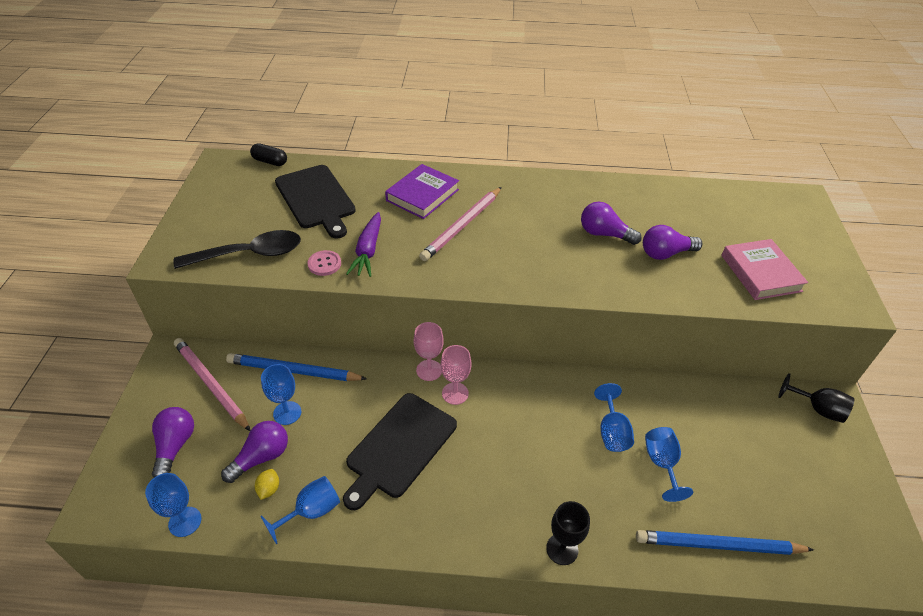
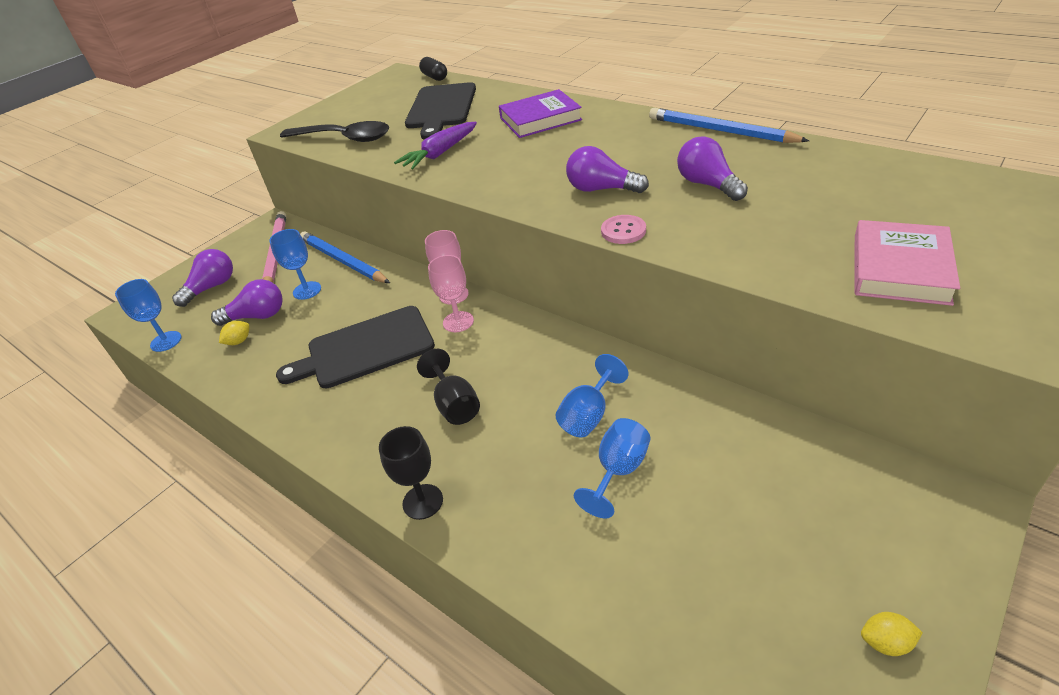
camera: 40 degrees right, 5 degrees down
blue goblet [260,476,340,544] -> none
pink button [308,250,341,276] -> pink button moved to [601,215,646,244]
pink pencil [419,187,502,261] -> none
blue pencil [636,530,814,555] -> blue pencil moved to [649,108,809,143]
purple light bulb [643,225,702,260] -> purple light bulb moved to [566,146,649,193]
black goblet [778,373,854,423] -> black goblet moved to [417,349,480,425]
none -> yellow lemon [861,612,923,656]

